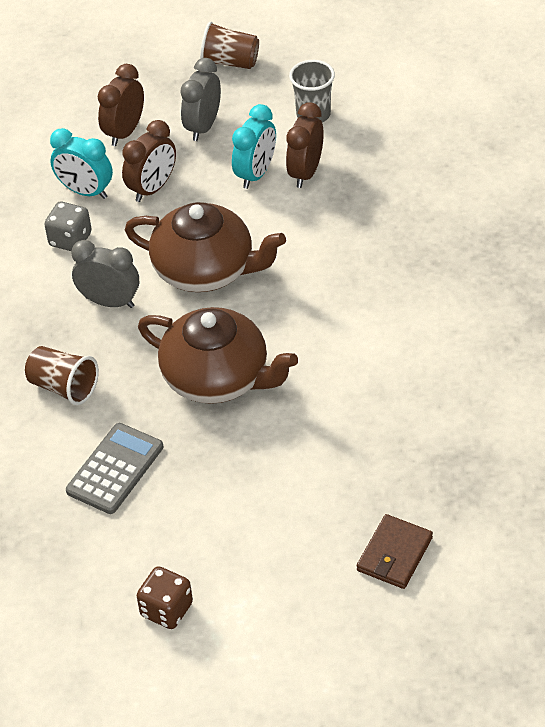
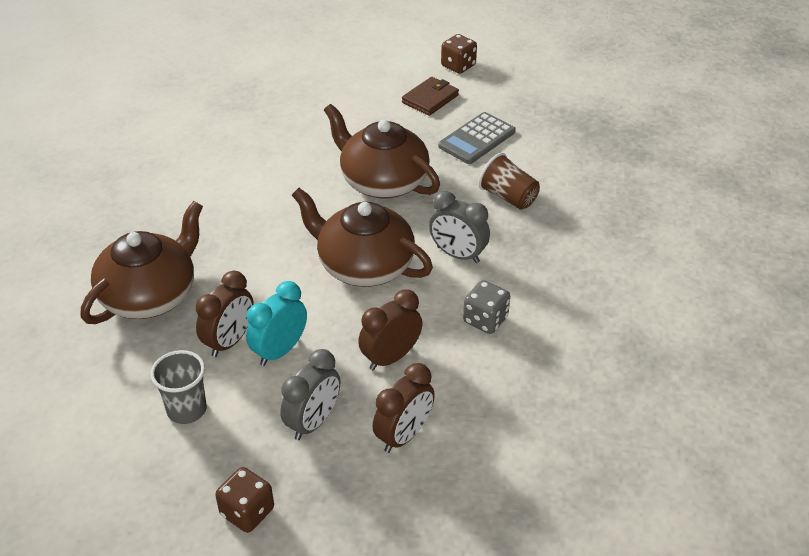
camera: 170 degrees left, 5 degrees down
turquoise clock [50,128,113,199] -> none
brown cup [200,21,259,69] -> brown dice [215,467,274,533]
brown wallet [357,514,433,589] -> brown wallet moved to [402,77,459,116]
none -> brown teapot [81,201,203,324]

